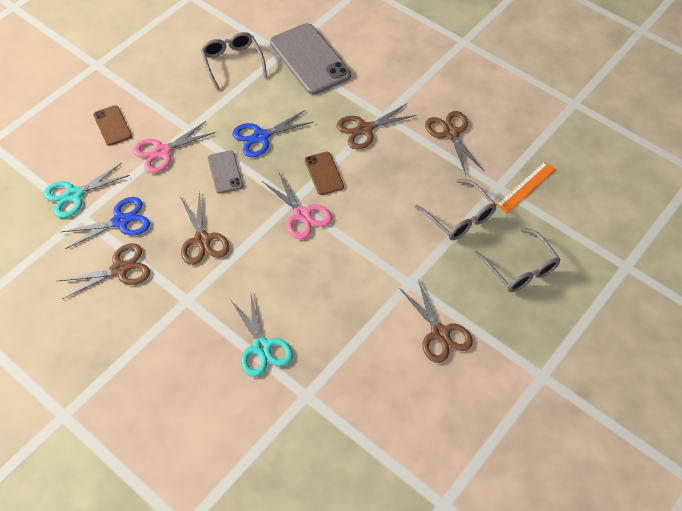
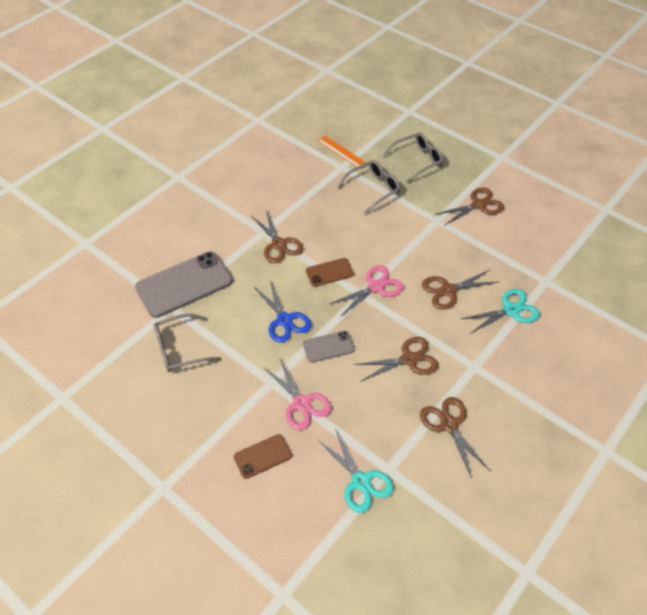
camera: 90 degrees left, 5 degrees down
blue scissors [61,197,150,249] -> none
brown scissors [425,111,484,175] -> brown scissors moved to [422,269,498,310]

